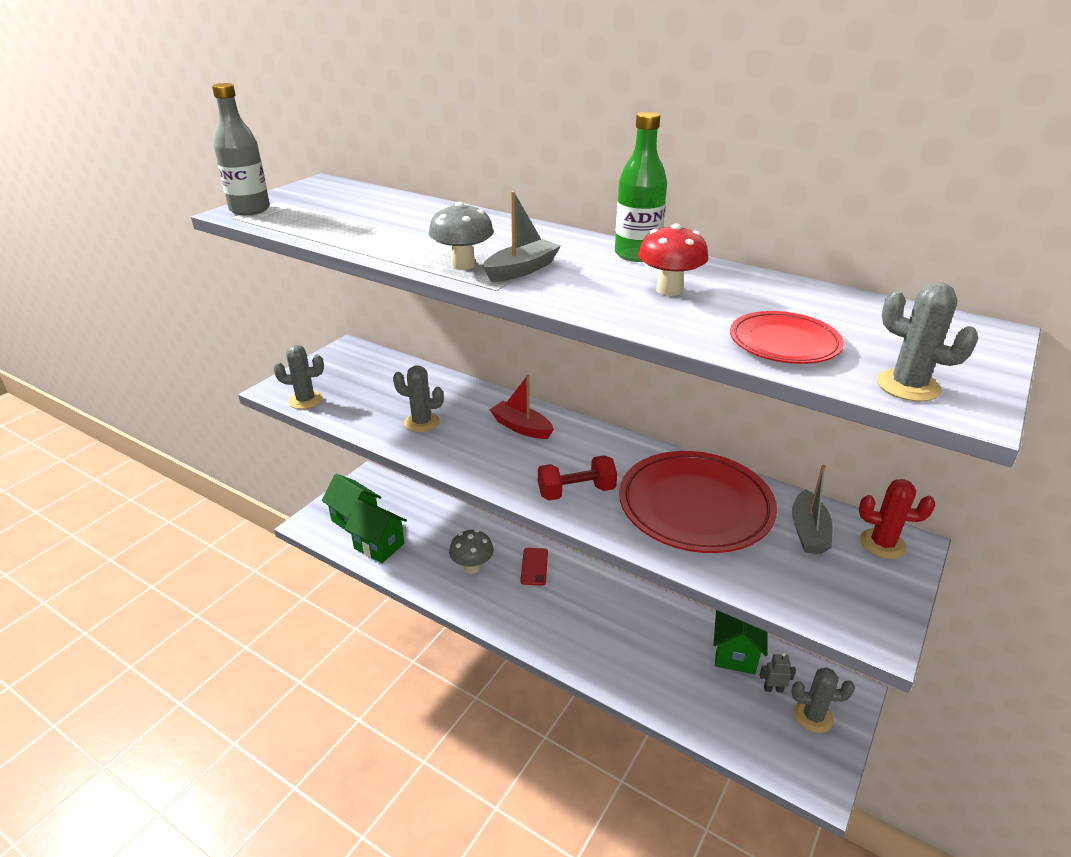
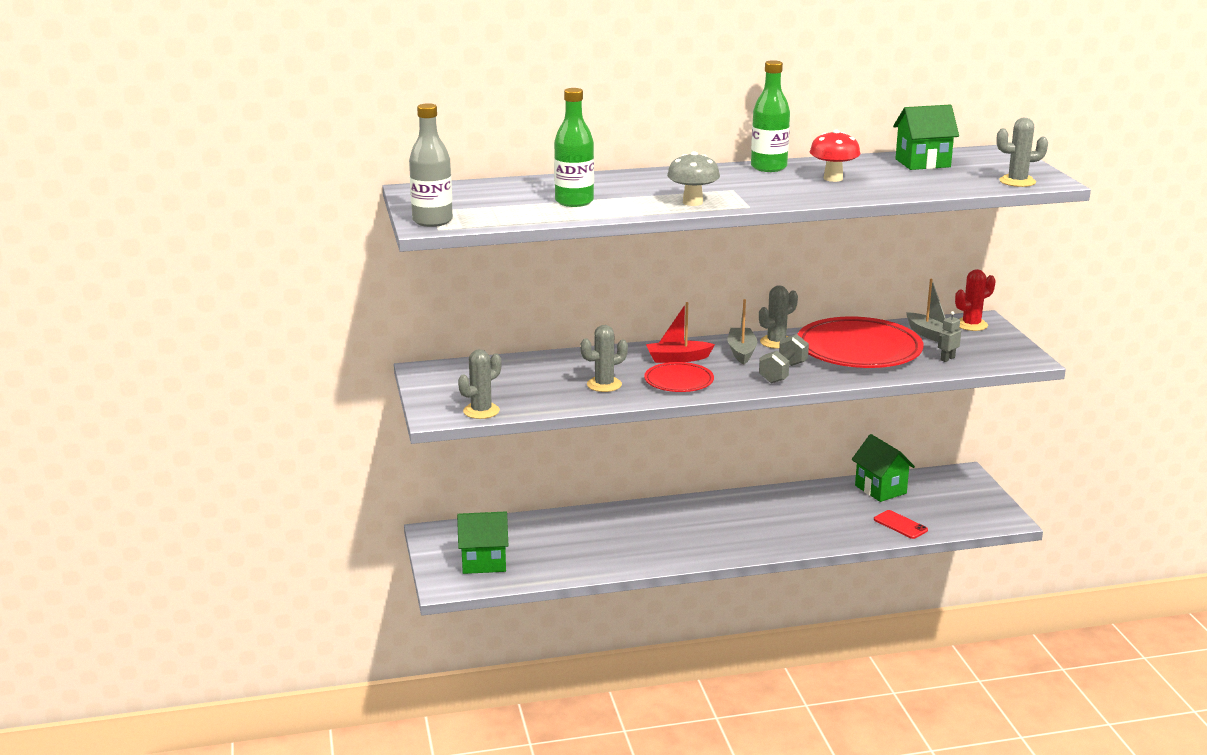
camera: 45 degrees left, 10 degrees down
green house [345,499,407,563] -> green house moved to [893,105,959,170]
grey mushroom [449,530,494,574] -> none
grey boat [483,191,561,282] -> grey boat moved to [728,299,757,364]
red phone [520,548,548,586] -> red phone moved to [874,510,928,539]
red dumbbell [538,455,617,501] -> grey dumbbell [759,334,809,384]
red plate [730,311,844,364] -> red plate moved to [644,362,714,392]
grey robot [760,652,796,692] -> grey robot moved to [938,311,961,362]
grey cactus [791,667,855,733] -> grey cactus moved to [759,285,798,349]
none -> green bottle [554,88,594,207]

